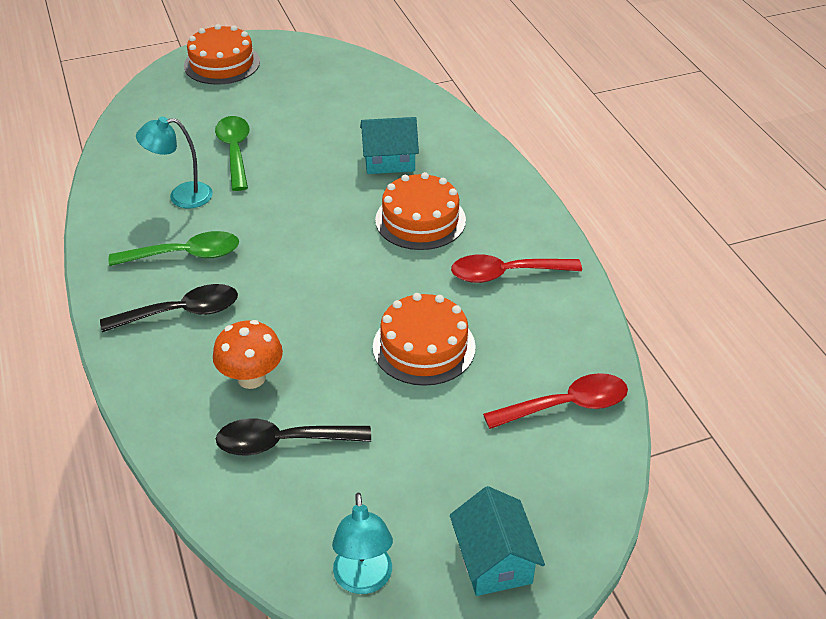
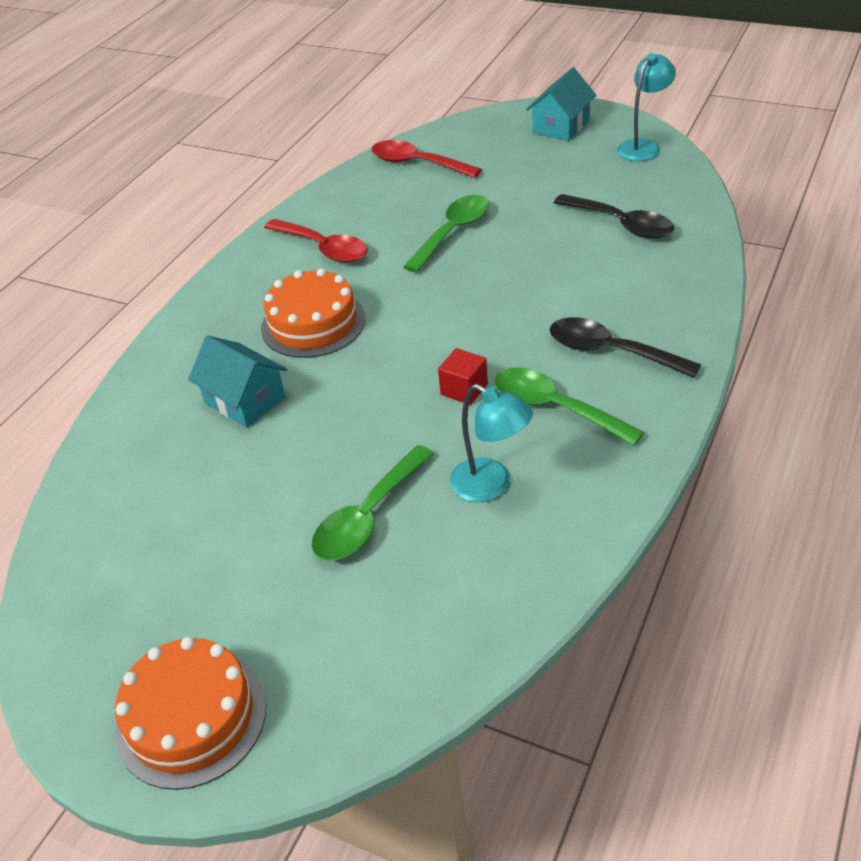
camera: 130 degrees left, 0 degrees up
orange mushroom [213,320,283,389] -> none
orange cake [373,293,476,386] -> green spoon [403,195,489,273]
none -> red cube [438,348,488,405]

